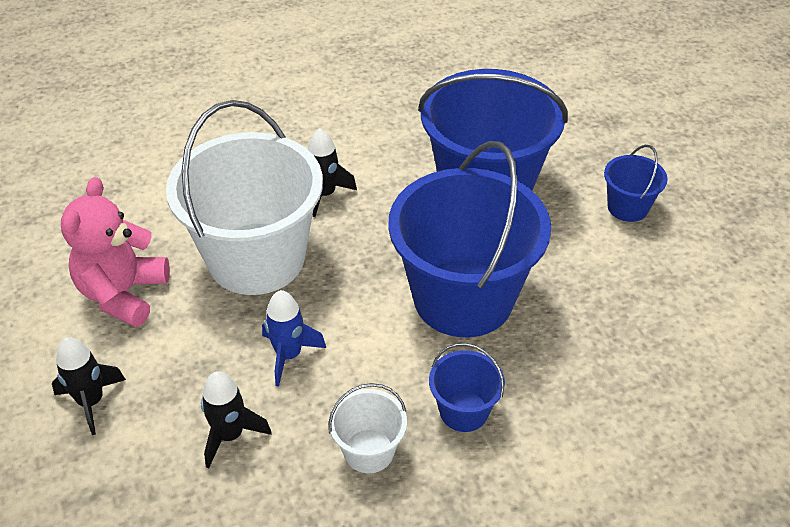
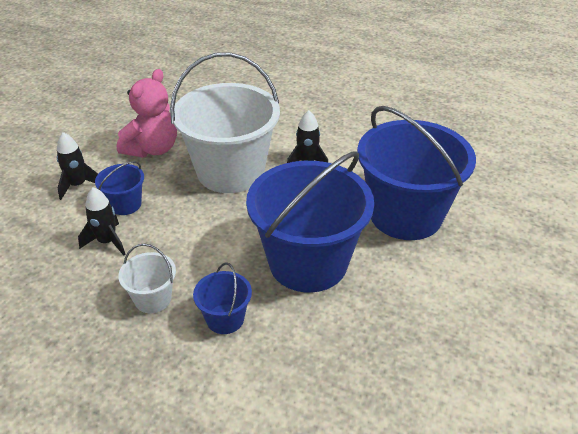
camera: 45 degrees right, 5 degrees down
pink teddy bear [61,177,170,327] -> pink teddy bear turned 150 degrees clockwise [117,69,177,158]
blue rocket [262,290,326,386] -> none
blue bucket [604,145,668,222] -> blue bucket moved to [95,161,144,215]

